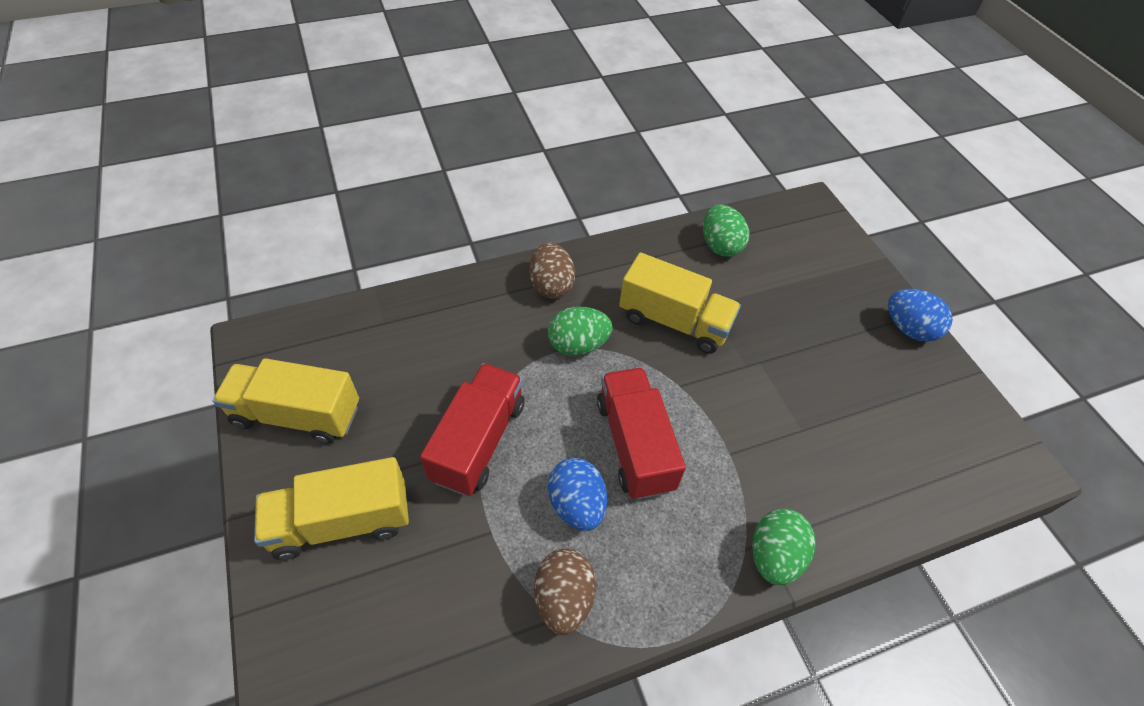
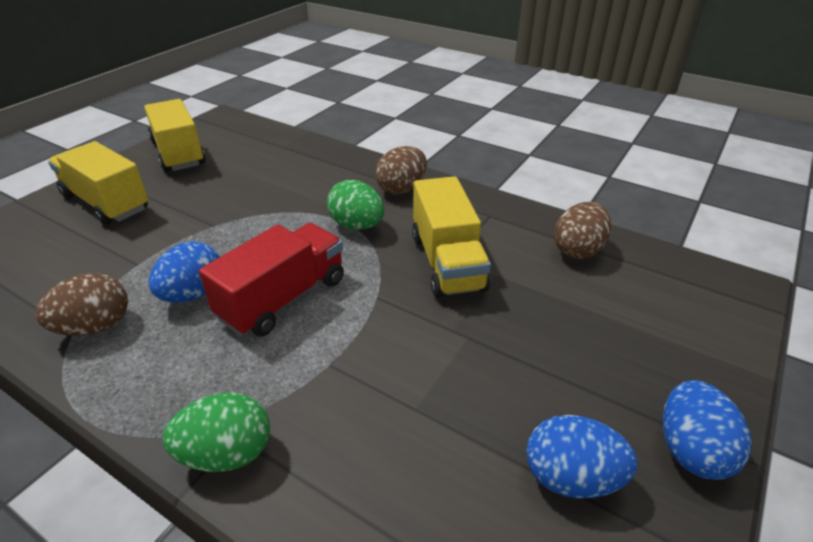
camera: 55 degrees right, 15 degrees down
red truck [420,363,525,496] -> none
green egg [703,204,750,257] -> brown egg [554,202,611,259]
none -> blue egg [526,415,637,499]

